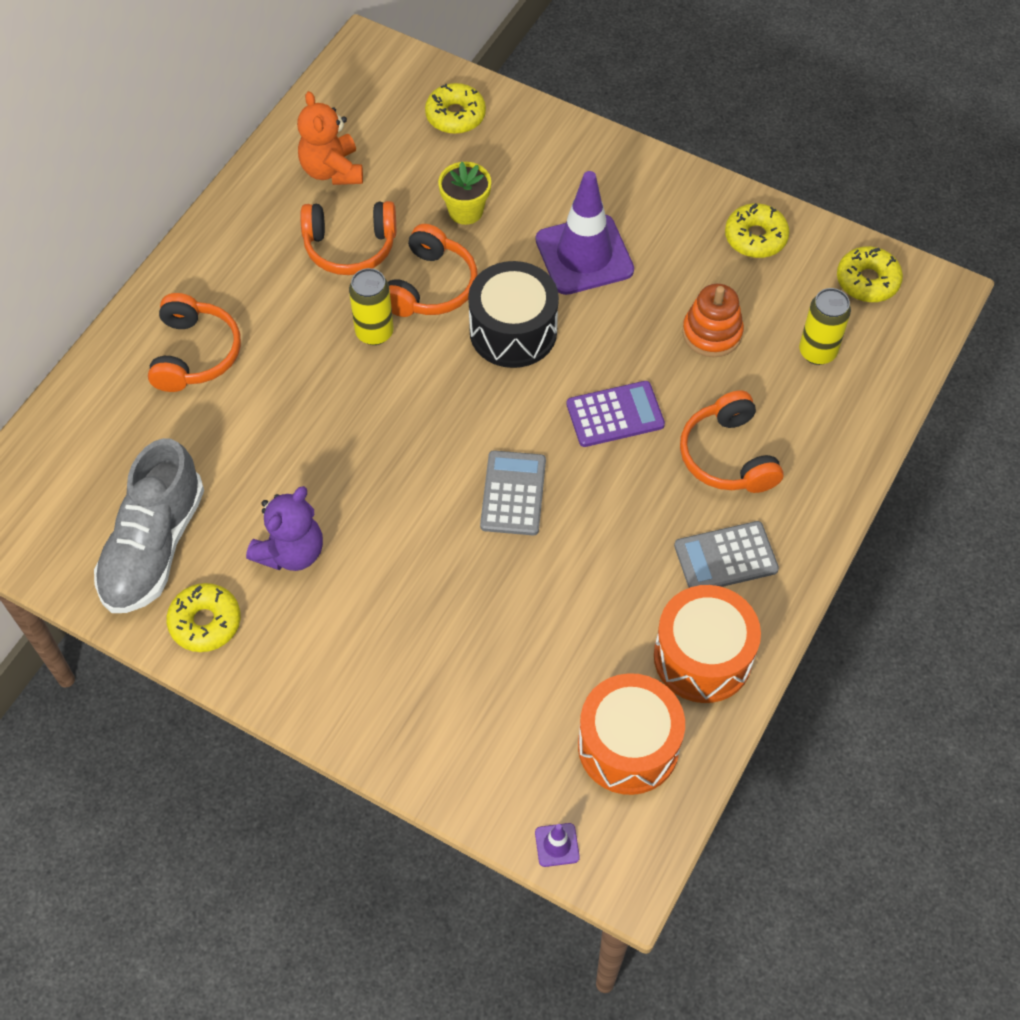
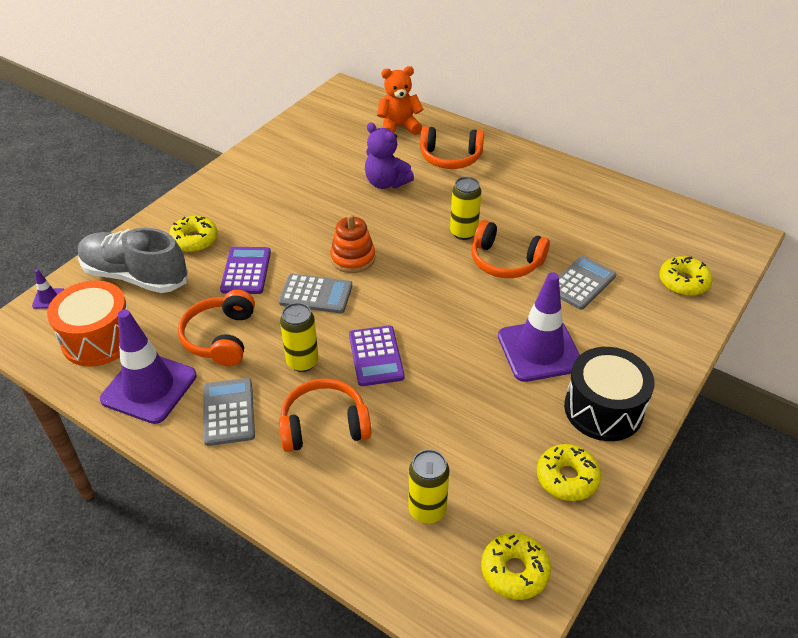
camera: 95 degrees right, 15 degrees down
grey shoe [94,438,204,613] -> grey shoe moved to [78,228,188,293]
yellow donut [166,583,241,652] -> yellow donut moved to [169,216,218,252]
purple teddy bear [246,486,323,571] -> purple teddy bear moved to [365,123,414,189]
orange teddy bear [297,91,363,185] -> orange teddy bear moved to [377,66,424,135]
orange headphones [300,201,396,275] -> orange headphones moved to [178,290,255,366]
yellow flower pot [438,162,491,225] -> grey calculator [559,256,616,310]
black drum [468,261,559,368] -> black drum moved to [564,347,655,441]
orange drum [654,585,761,703] -> purple traffic cone [100,309,197,424]
orange stacking toy [682,284,744,357] -> orange stacking toy moved to [330,214,375,273]
none -> purple calculator [220,247,271,294]
none -> yellow can [280,303,319,372]

